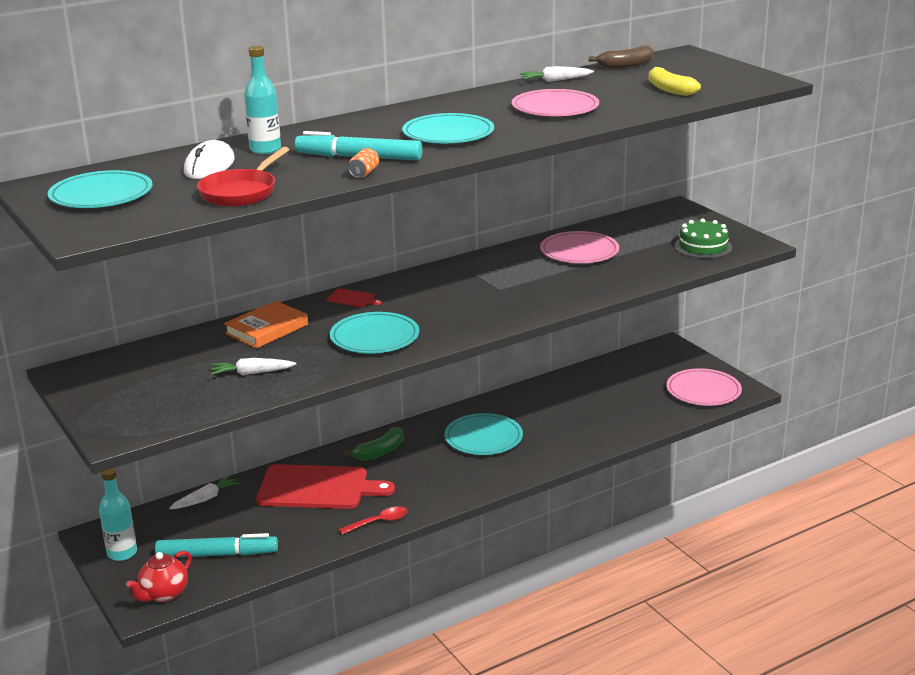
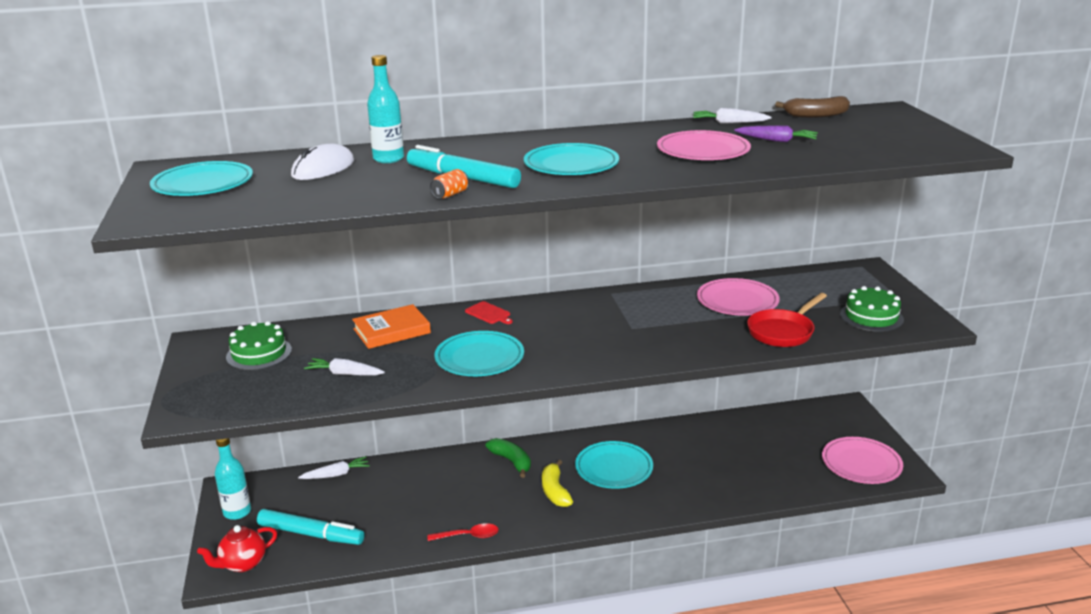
camera: 20 degrees right, 0 degrees up
red pan [197,147,289,206] -> red pan moved to [747,293,827,347]
red cutting board [256,464,395,509] -> none
green banana [345,427,404,461] -> green banana turned 105 degrees counterclockwise [486,438,531,478]
yellow banana [648,67,701,96] -> yellow banana moved to [542,460,573,507]
none -> green cake [226,321,292,370]
none -> purple carrot [734,125,818,142]

